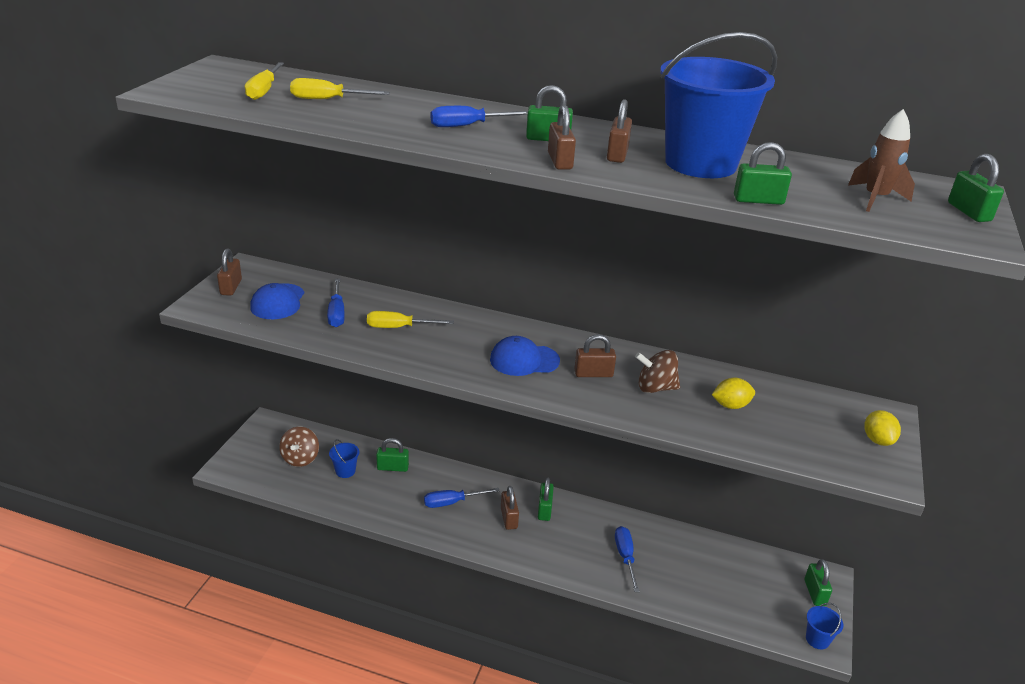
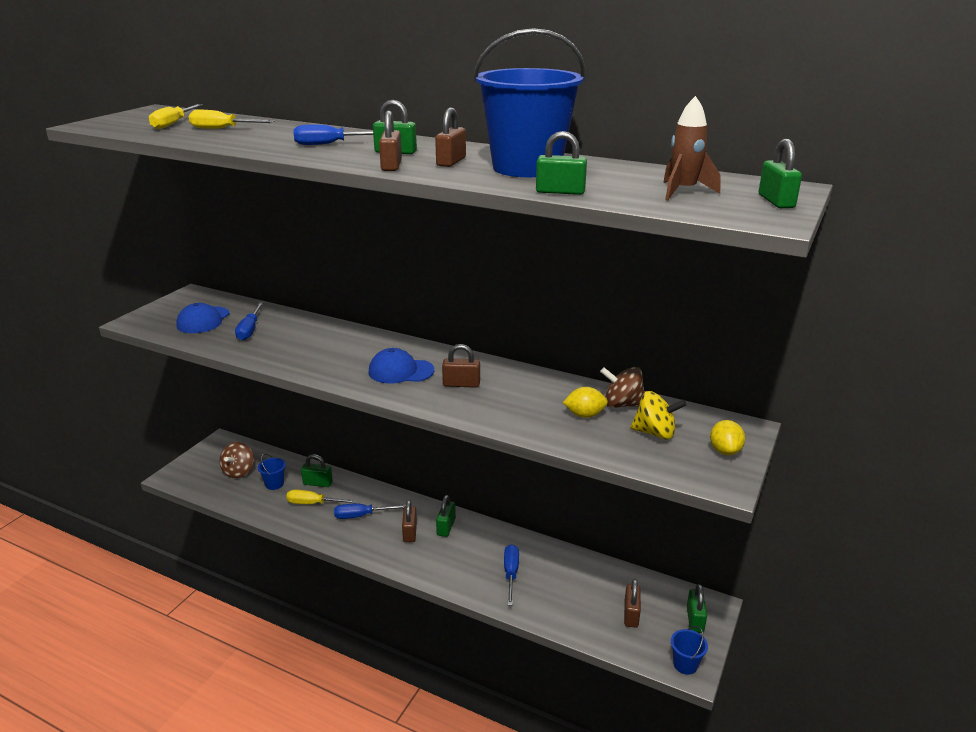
camera: 10 degrees right, 5 degrees down
brown padlock [217,248,242,296] -> brown padlock moved to [624,579,641,628]
yellow screwdriver [367,311,454,328] -> yellow screwdriver moved to [286,490,356,504]
brown spinning top [635,350,680,393] -> brown spinning top moved to [600,367,645,408]
none -> yellow spinning top [631,391,687,440]

